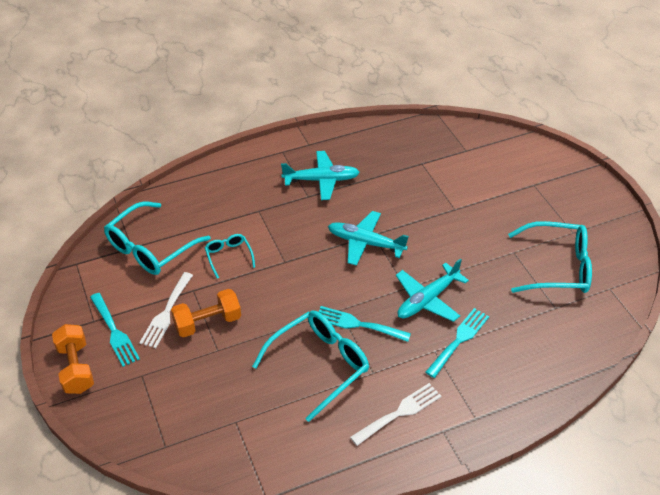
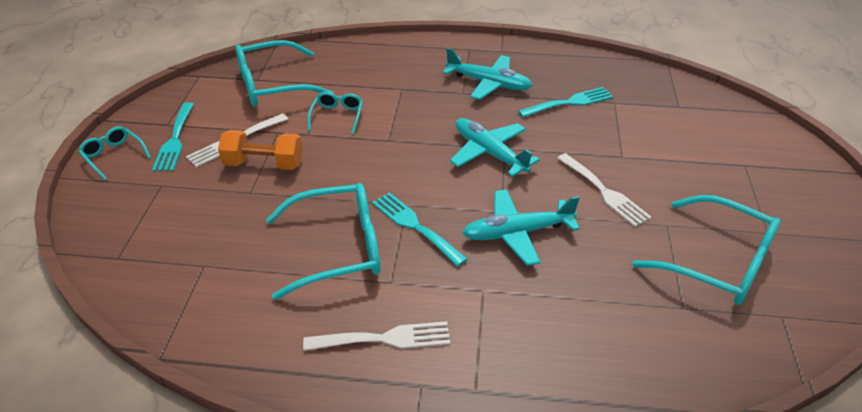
camera: 30 degrees right, 5 degrees down
orange dumbbell [52,324,94,394] -> turquoise glasses [78,126,151,180]
turquoise fork [426,308,489,378] -> turquoise fork moved to [518,87,613,117]
none -> white fork [557,153,651,227]

